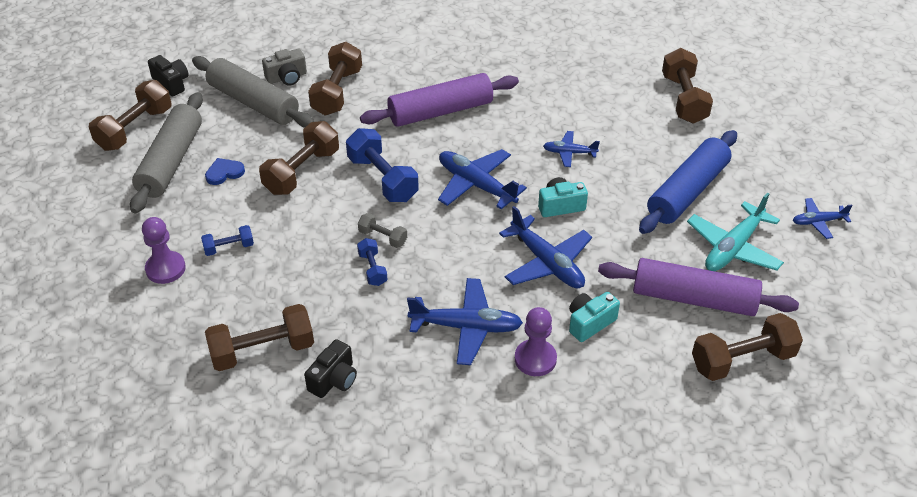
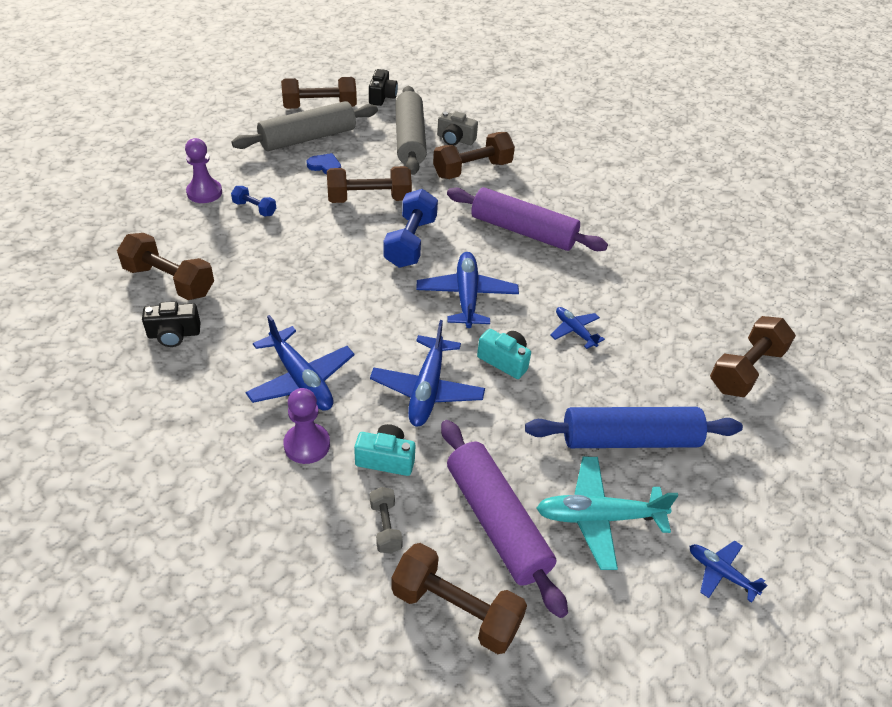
camera: 45 degrees right, 0 degrees up
blue dumbbell [357,238,388,286] -> none
grey dumbbell [358,213,407,248] -> grey dumbbell moved to [370,487,403,554]

